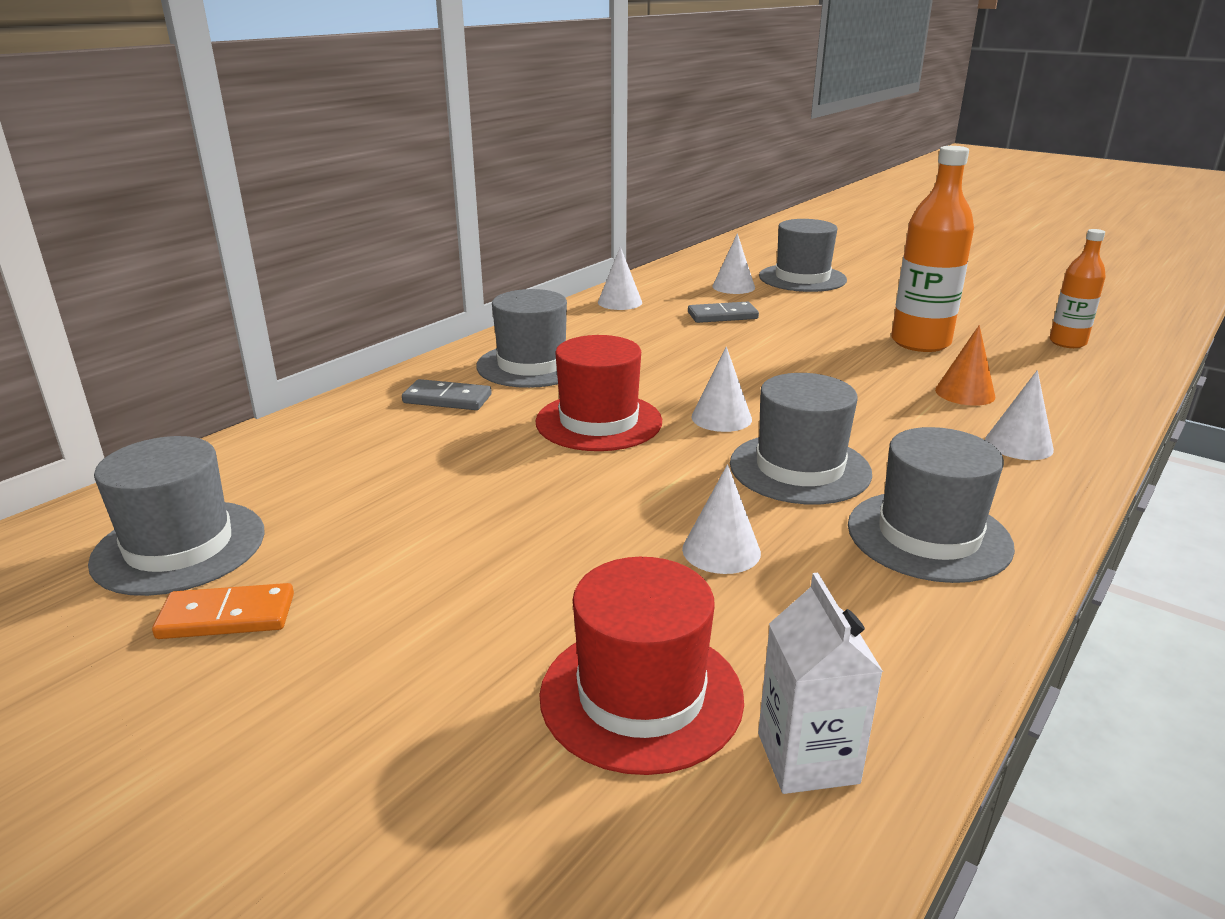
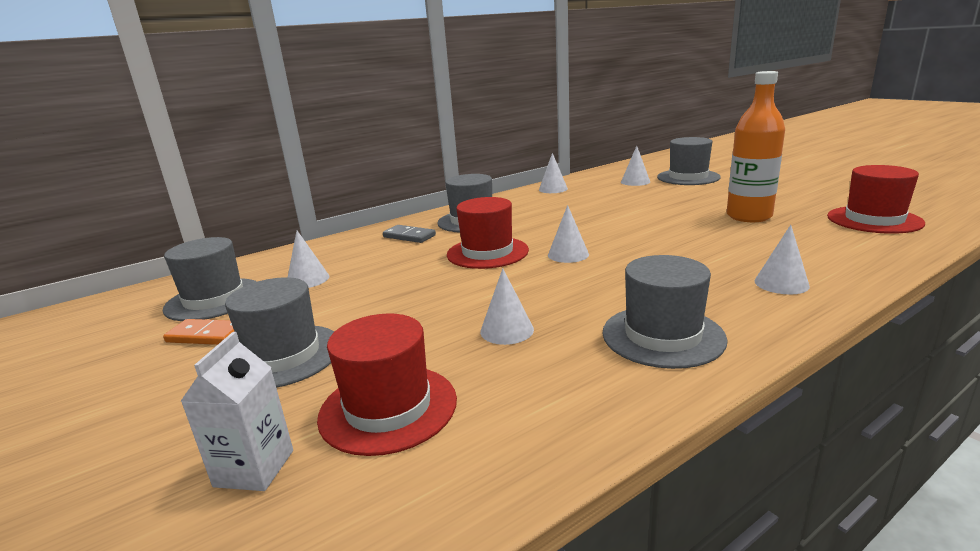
camera: 20 degrees right, 5 degrees down
grey domino [688,301,759,323] -> none
grey hat [730,373,872,505] -> grey hat moved to [225,277,334,388]
white carton [758,573,883,794] -> white carton moved to [180,332,293,491]
orange cone [935,325,995,406] -> none
orange bottle [1049,229,1106,348] -> red hat [827,165,925,234]
none -> white cone [288,231,329,288]

